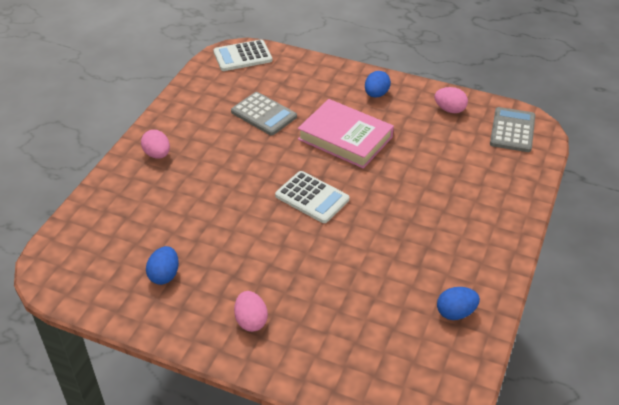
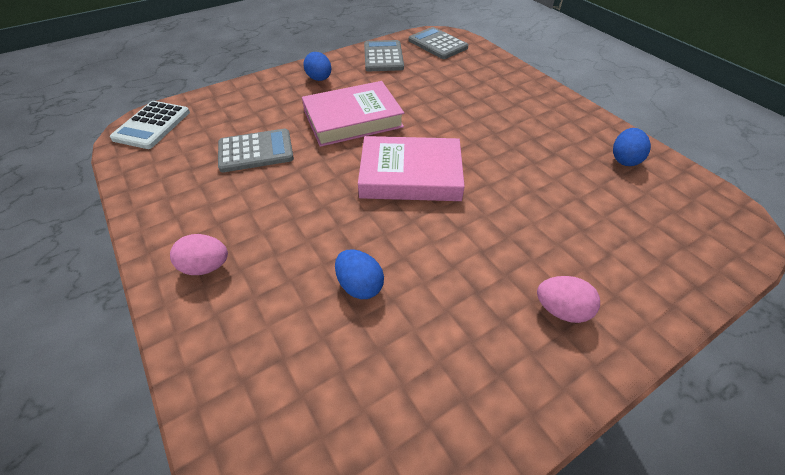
camera: 55 degrees left, 5 degrees up
blue egg [146,246,179,285] -> blue egg moved to [335,249,384,299]
white calculator [275,171,349,223] -> pink book [358,136,465,201]
pink egg [434,87,468,113] -> grey calculator [364,40,404,71]

